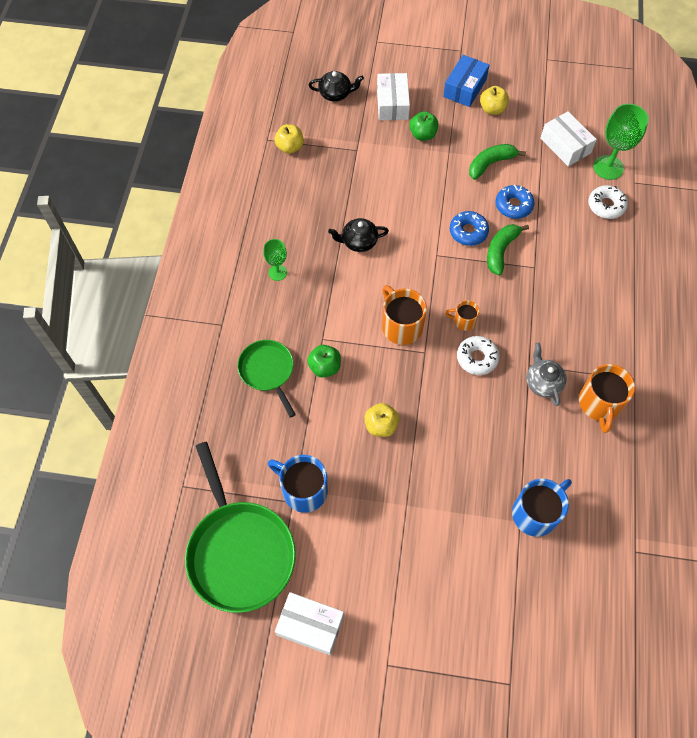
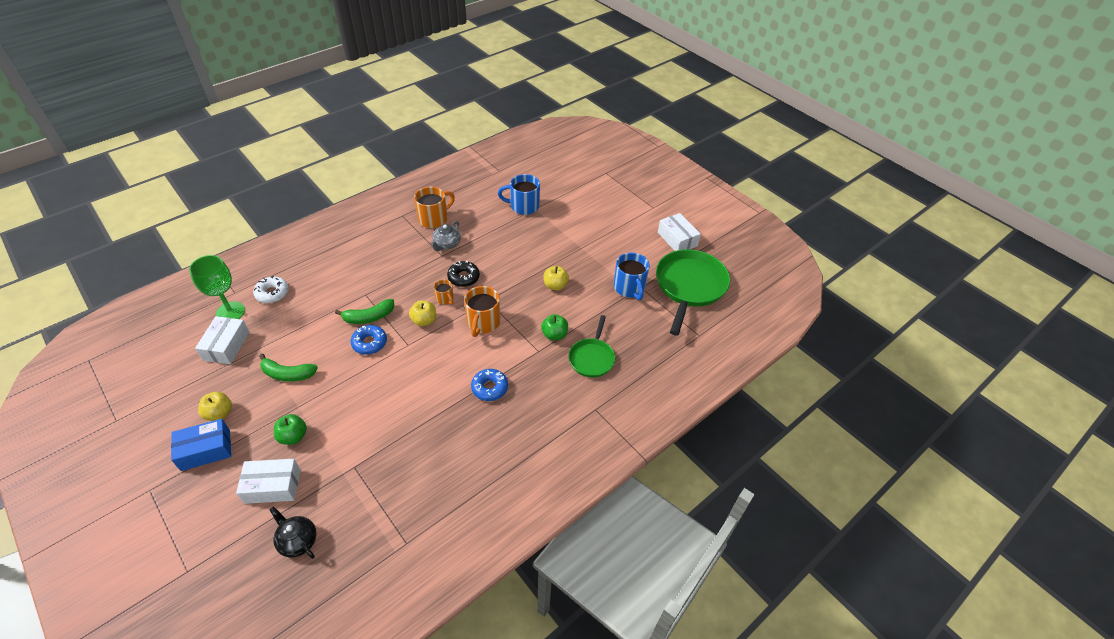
camera: 140 degrees left, 15 degrees down
green goblet [263,239,287,281] -> none
yellow apple [274,124,304,154] -> yellow apple moved to [409,300,436,326]
black teapot [328,218,389,252] -> none
white box [377,73,410,120] -> white box turned 45 degrees clockwise [236,459,300,504]
white donut [457,336,500,375] -> black donut [447,261,480,287]
blue donut [496,185,534,219] -> blue donut moved to [471,369,508,401]

